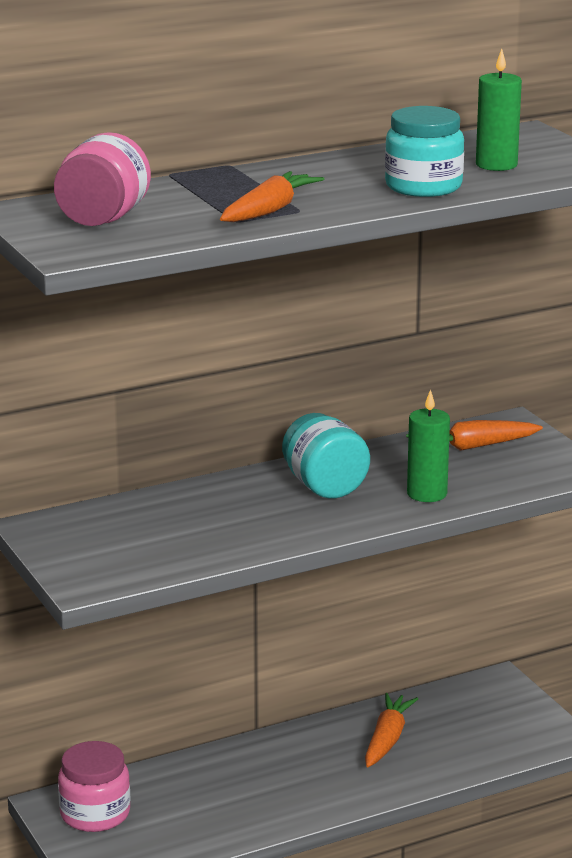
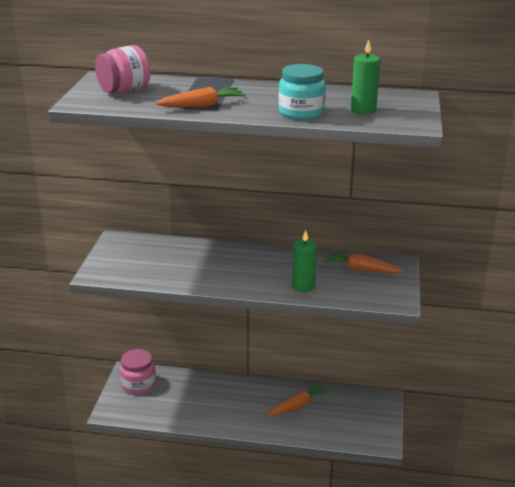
camera: 35 degrees right, 5 degrees up
turquoise jar [282,413,370,499] -> none

